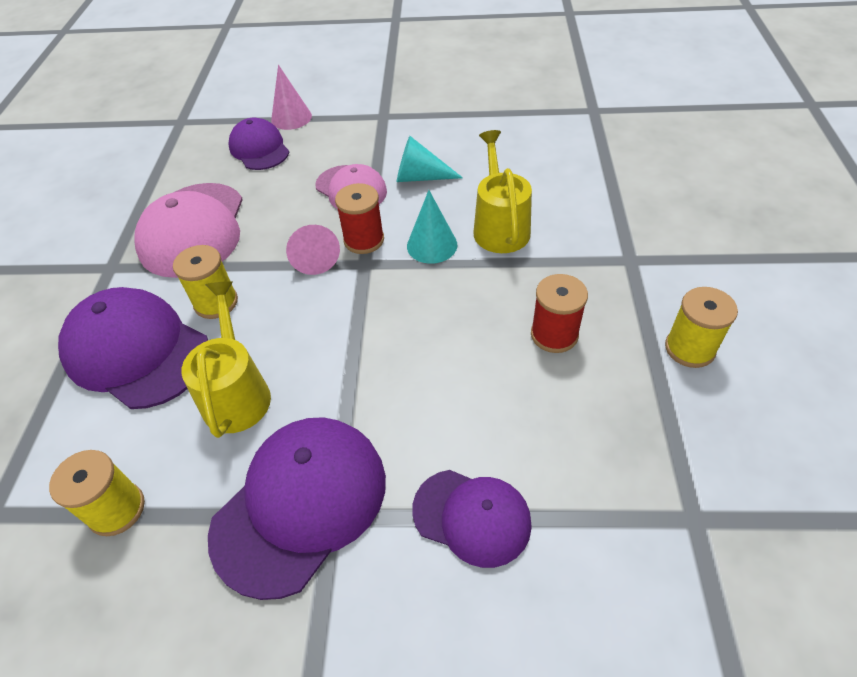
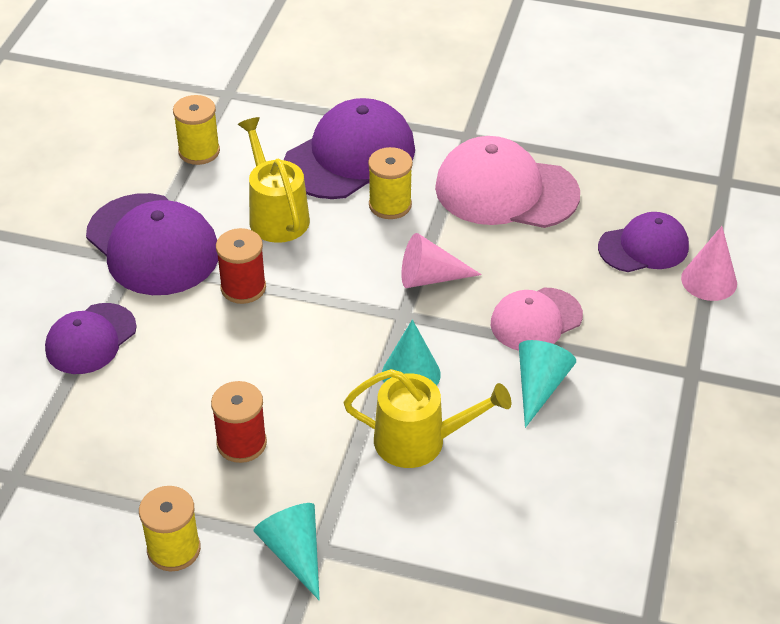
camera: 100 degrees right, 5 degrees down
yellow watering can [181,281,271,438] -> yellow watering can turned 120 degrees counterclockwise [238,117,310,243]
red spool [335,183,384,254] -> red spool moved to [216,228,266,304]
none -> turquoise cone [254,503,320,600]

